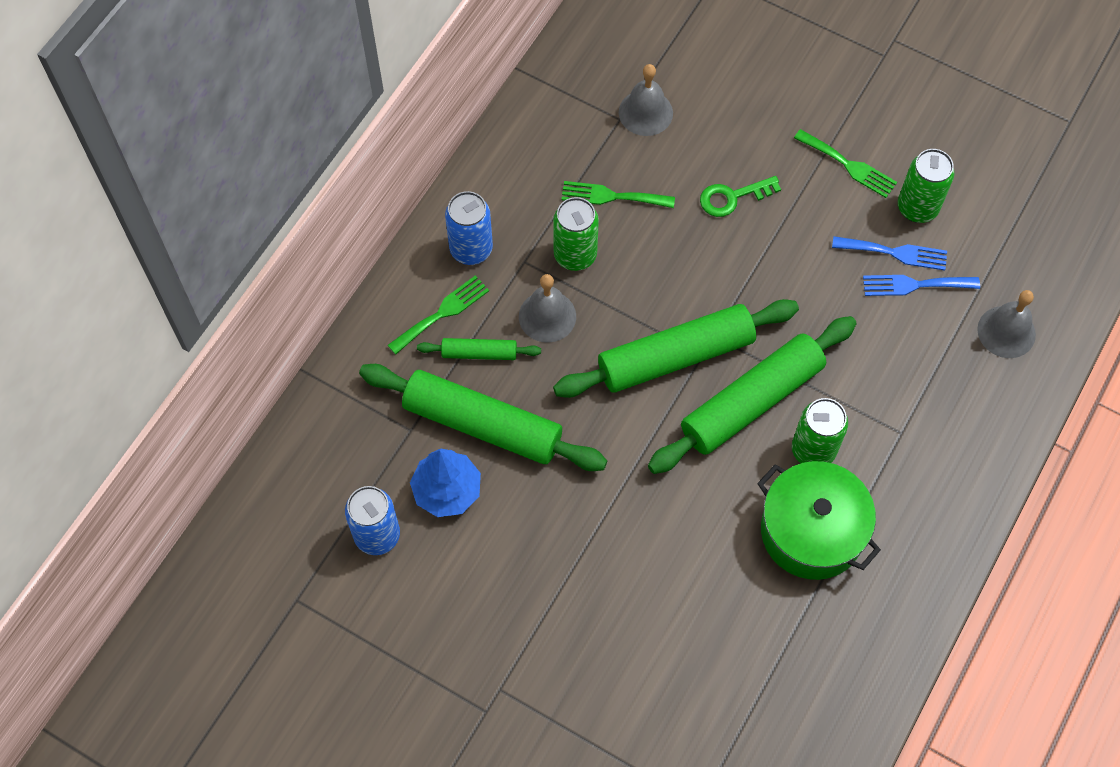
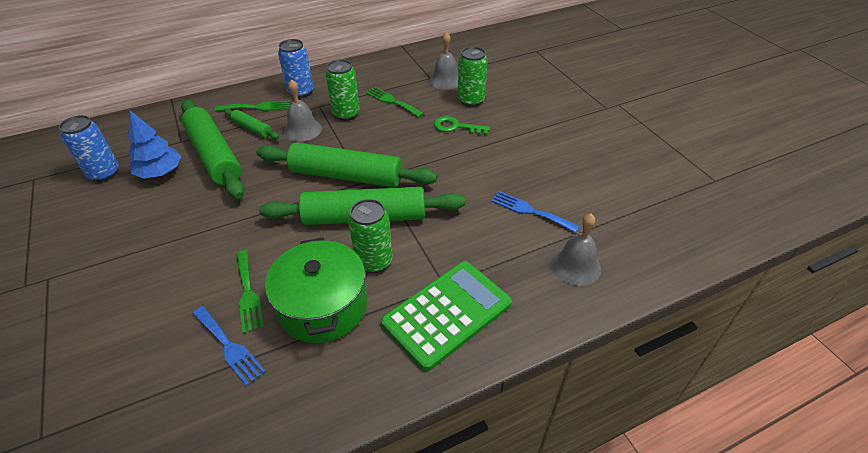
camera: 35 degrees right, 20 degrees down
green fork [794,129,897,198] -> green fork moved to [236,250,264,333]
blue fork [832,236,947,270] -> blue fork moved to [192,306,266,386]
green can [898,149,954,223] -> green can moved to [458,47,488,107]
none -> green calculator [381,261,512,371]

